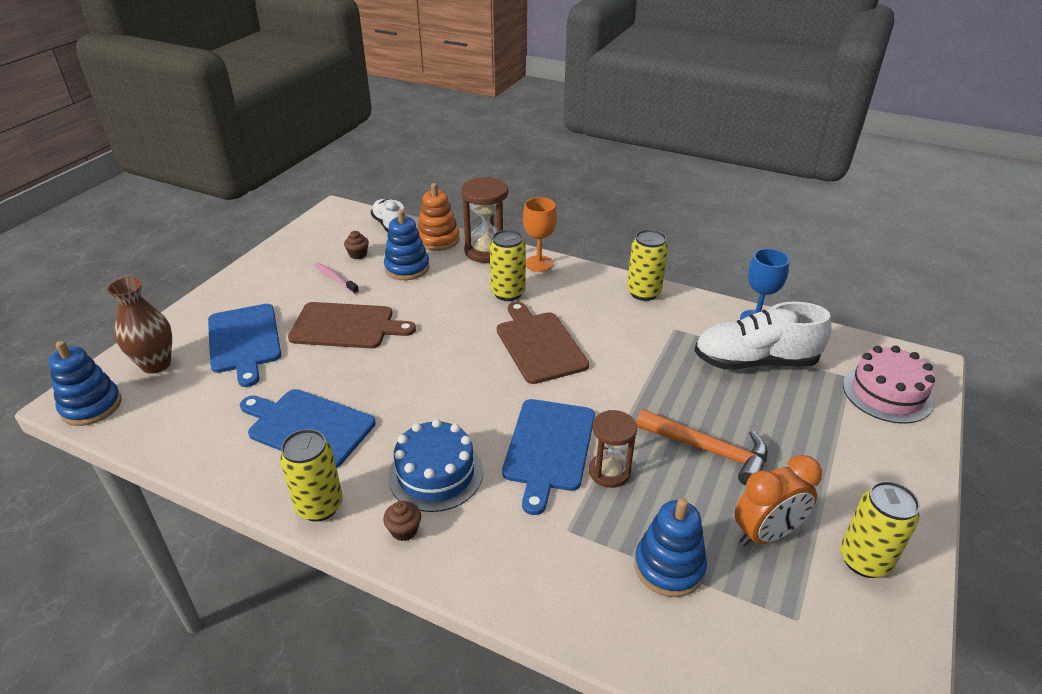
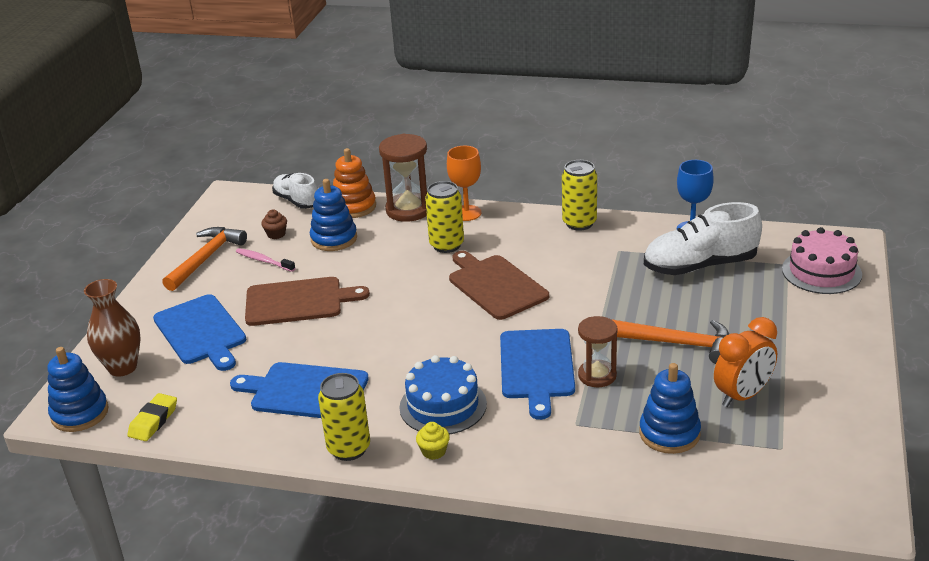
camera: 10 degrees left, 5 degrees down
brown cupcake [383,501,421,541] -> yellow cupcake [416,422,450,460]
yellow can [840,481,920,578] -> none
none -> yellow eraser [127,393,177,441]
none -> orange hammer [162,227,247,291]

